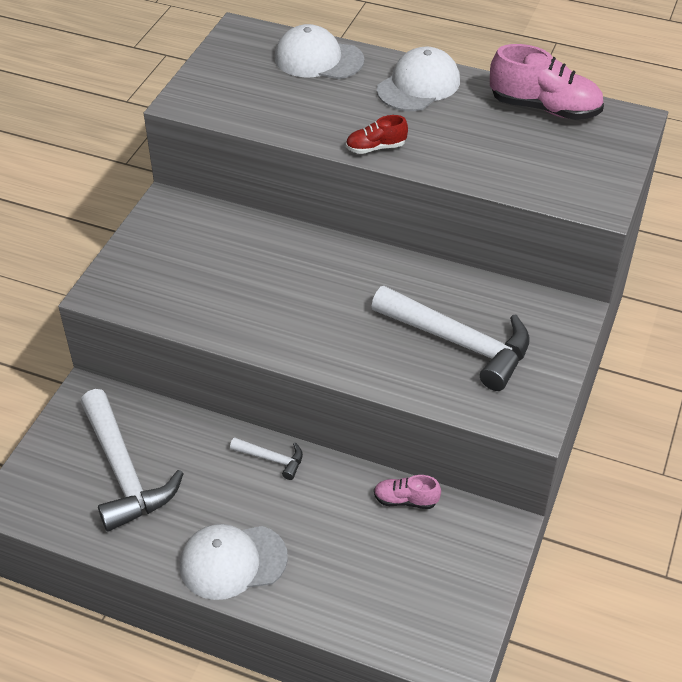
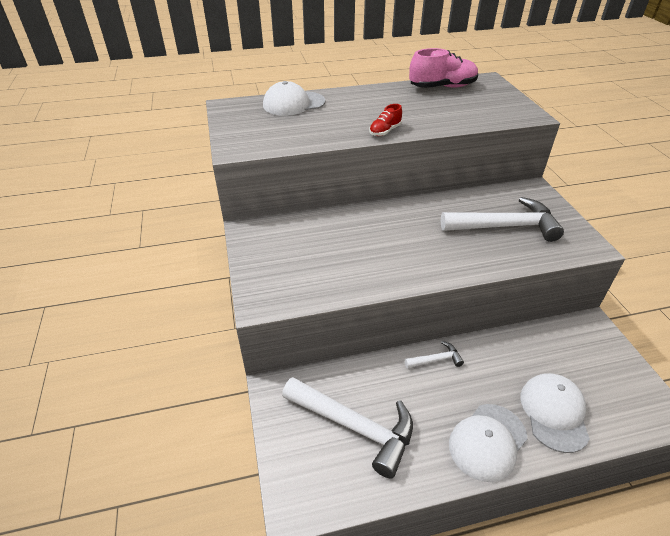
camera: 35 degrees left, 5 degrees down
pink shoe [374,475,441,509] -> none
white cap [377,47,460,111] -> white cap moved to [520,373,590,453]

